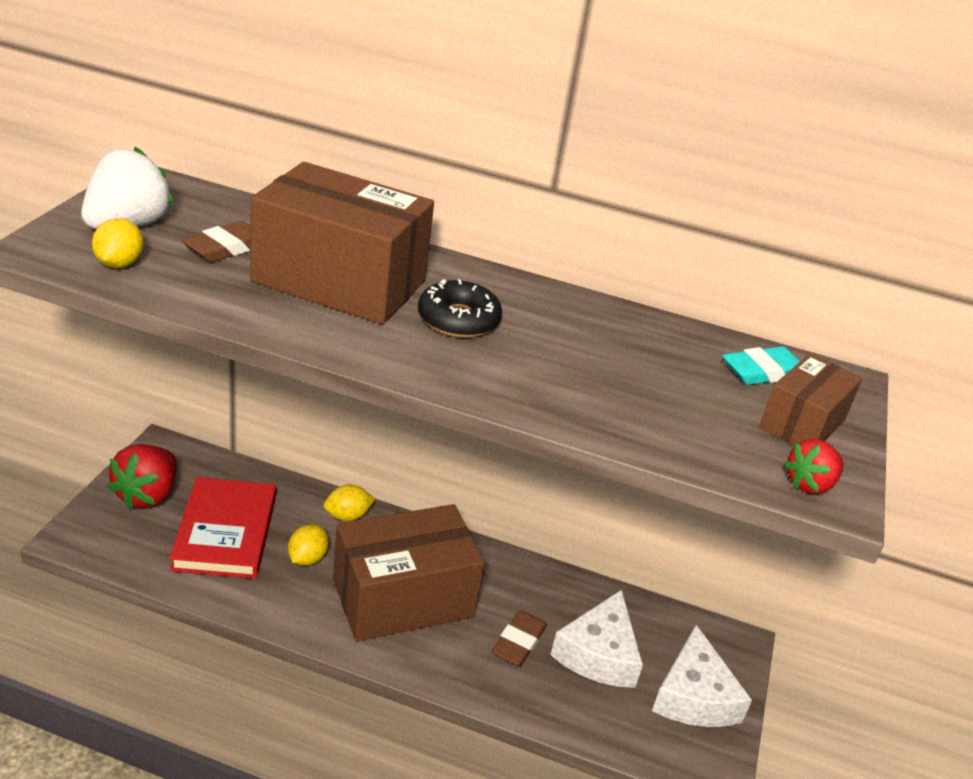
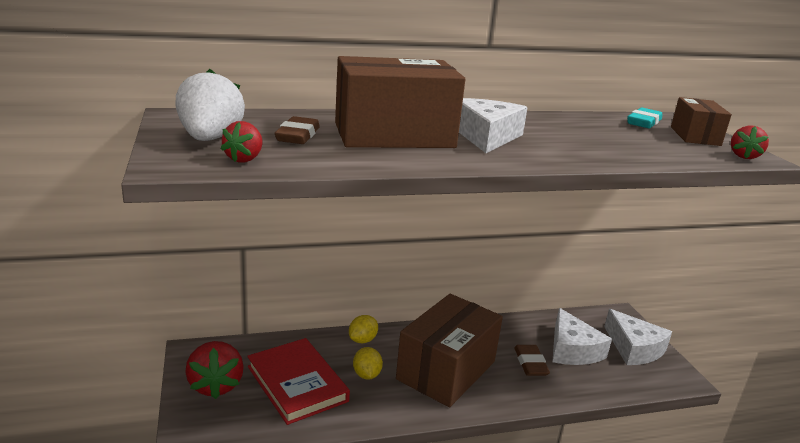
camera: 30 degrees left, 10 degrees down
yellow lemon [92,218,144,268] -> red strawberry [221,121,263,163]
black donut [418,279,502,338] -> white cheese [459,98,528,153]

